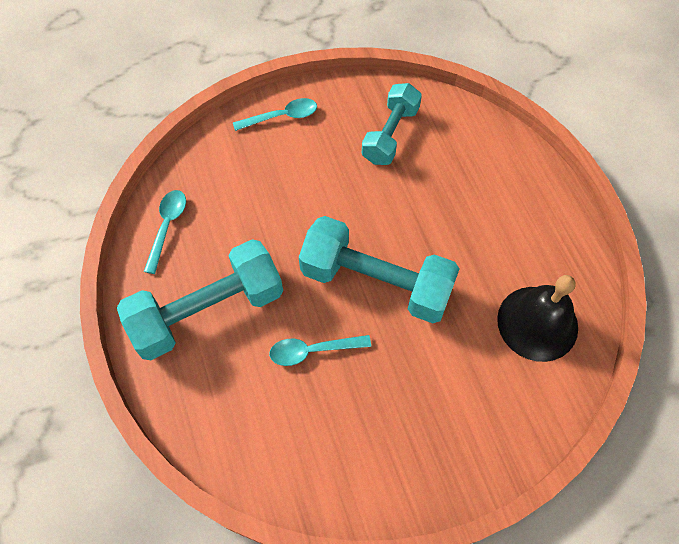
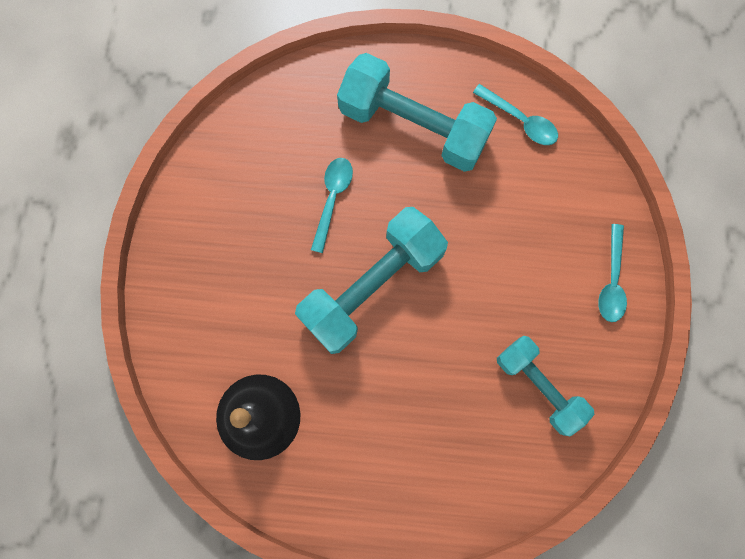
camera: 115 degrees right, 15 degrees up
turquoise dumbbell [117,239,283,360] -> turquoise dumbbell turned 60 degrees counterclockwise [337,53,497,172]

